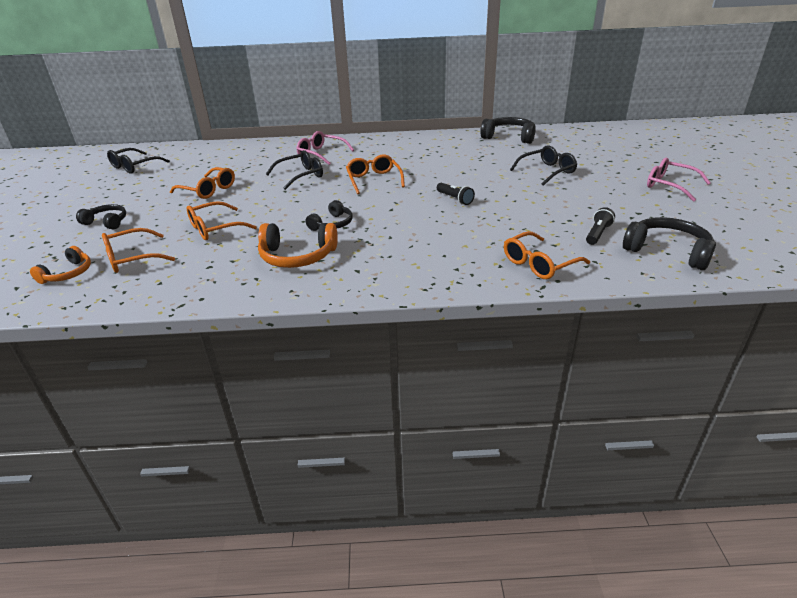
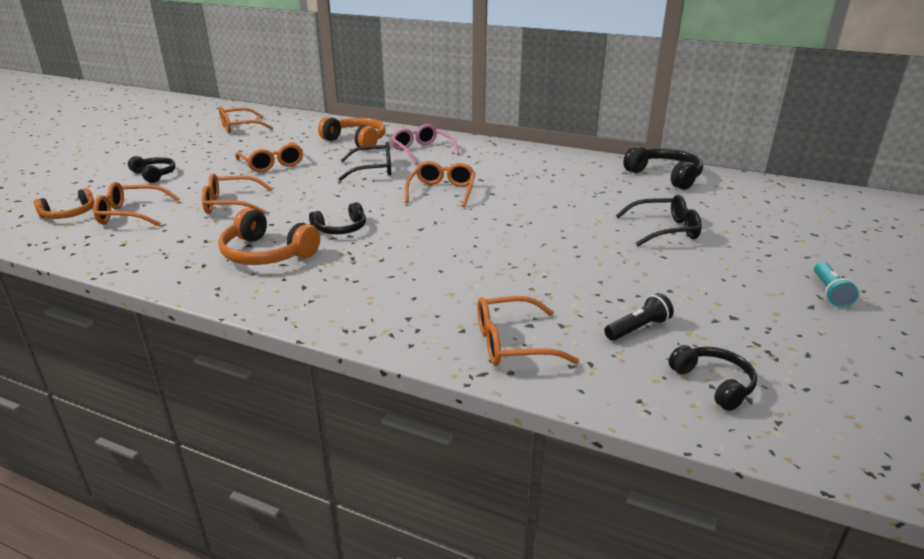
camera: 25 degrees right, 5 degrees down
black glasses [107,148,170,174] -> orange glasses [219,106,273,133]
black flashlight [437,183,475,205] -> none
black headphones [623,217,716,270] -> black headphones [669,345,757,411], size x0.63
pink glasses [647,157,711,202] -> turquoise flashlight [814,262,859,307]
none -> orange headphones [318,117,386,150]

